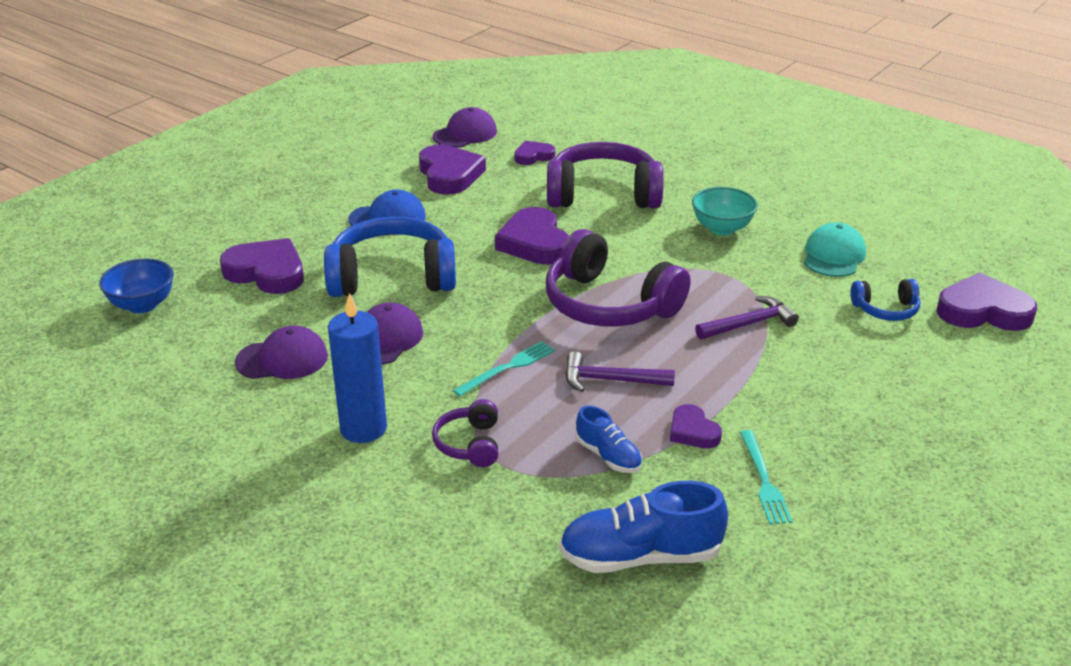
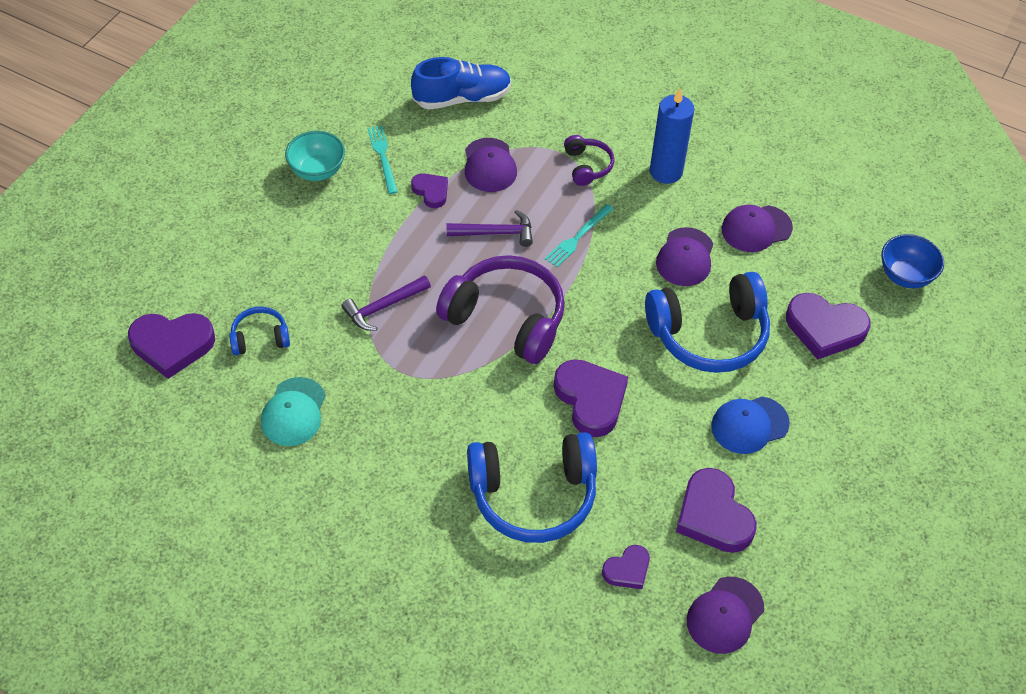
camera: 170 degrees right, 20 degrees up
purple headphones [547,142,664,209] -> blue headphones [467,432,597,543]
blue shoe [576,406,642,473] -> purple cap [465,138,517,192]
turquoise bowl [692,187,758,236] -> turquoise bowl moved to [285,131,345,181]

